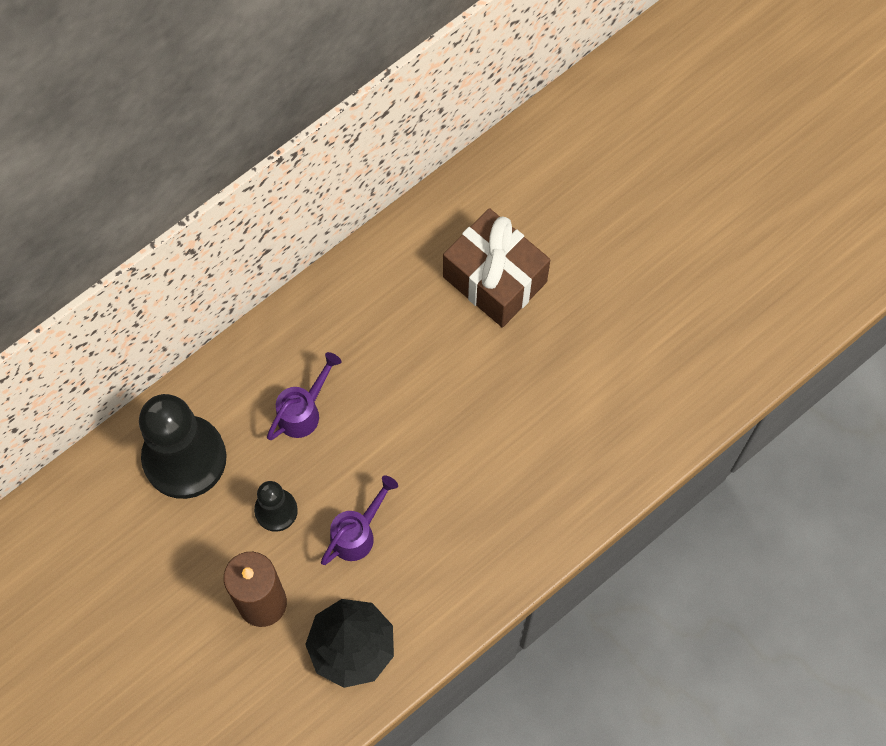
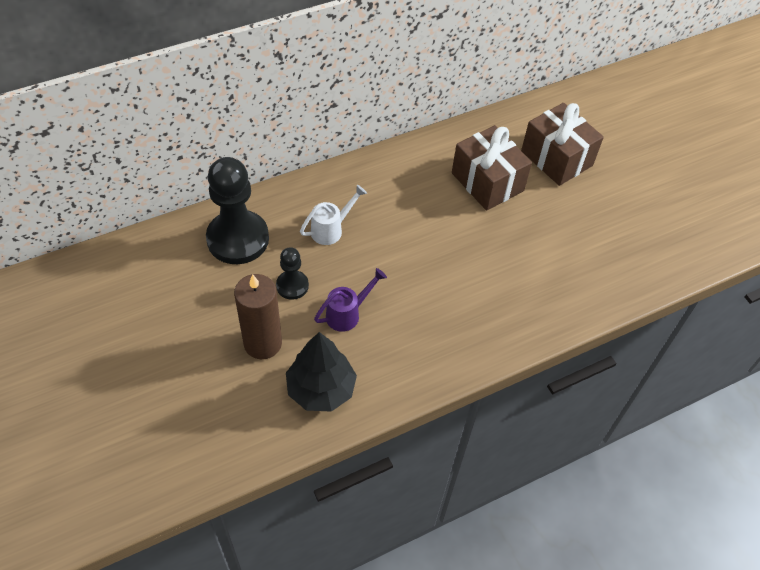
camera: 10 degrees right, 15 degrees down
purple watering can [267,352,342,440] -> white watering can [300,185,367,245]
none -> brown gift [521,103,604,186]

